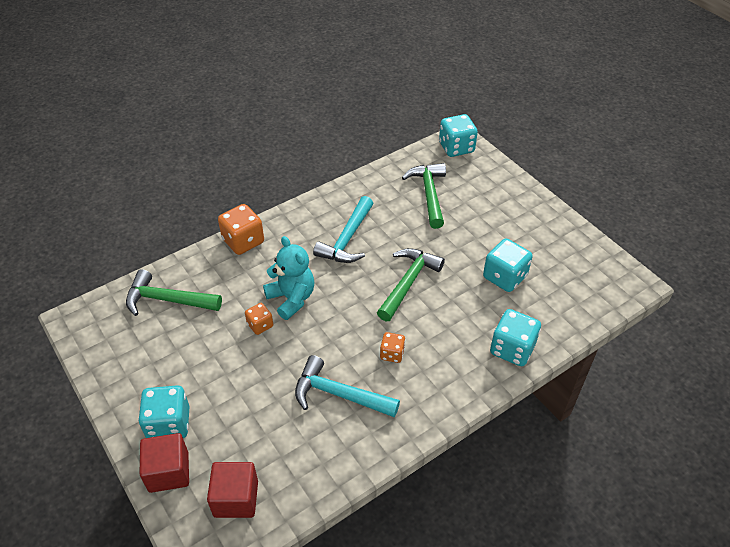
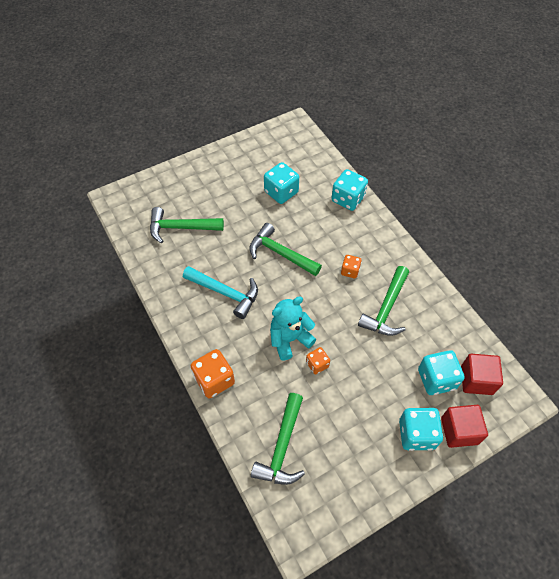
camera: 85 degrees left, 10 degrees up
turquoise hammer [295,355,400,417] -> green hammer [358,266,409,336]
turquoise dice [439,114,478,157] -> turquoise dice moved to [418,350,465,395]

